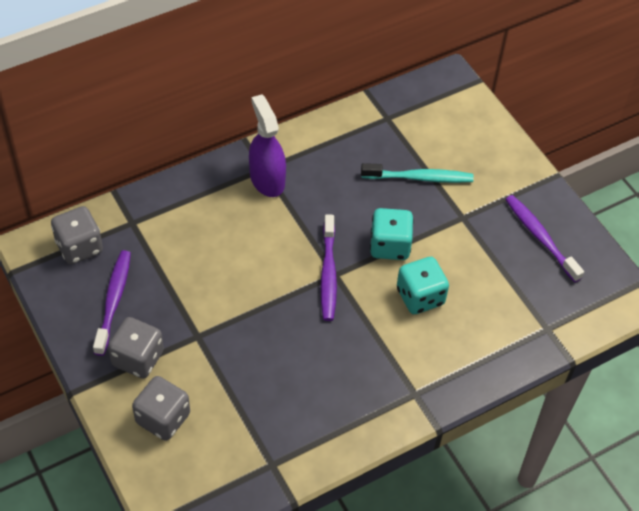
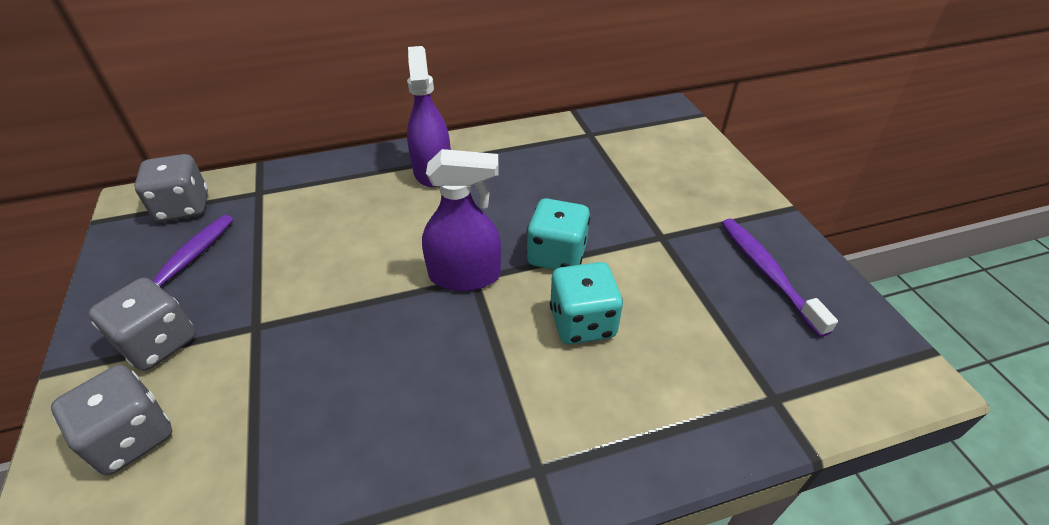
camera: 15 degrees right, 10 degrees down
purple toothbrush [320,214,337,321] -> purple spray bottle [422,149,501,291]
turquoise toothbrush [361,163,474,183] -> none

